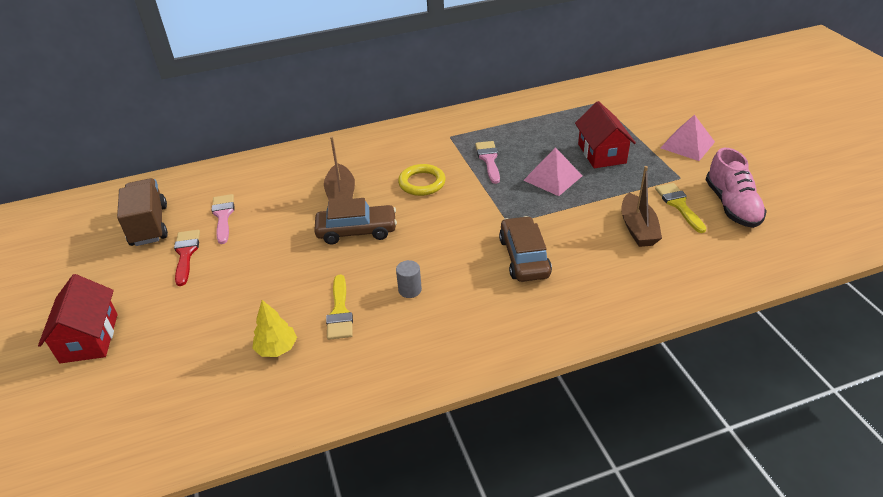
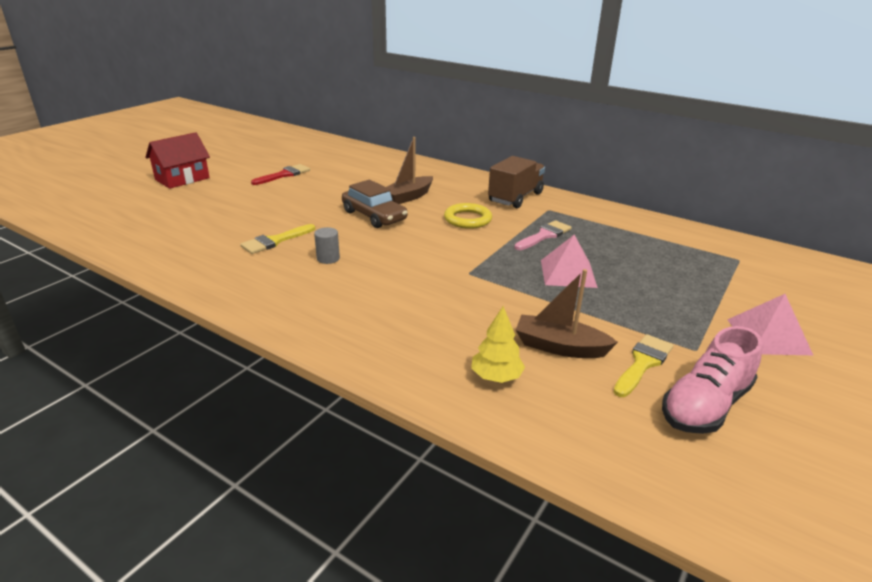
camera: 50 degrees right, 10 degrees down
brown truck [117,178,168,246] -> brown truck moved to [488,156,545,208]
pink brush [212,194,234,244] -> none
yellow tree [252,300,297,357] -> yellow tree moved to [471,306,525,383]
brown car [499,216,552,282] -> none
red house [575,101,636,168] -> none
brown boat [621,166,662,247] -> brown boat turned 60 degrees clockwise [516,269,618,358]

